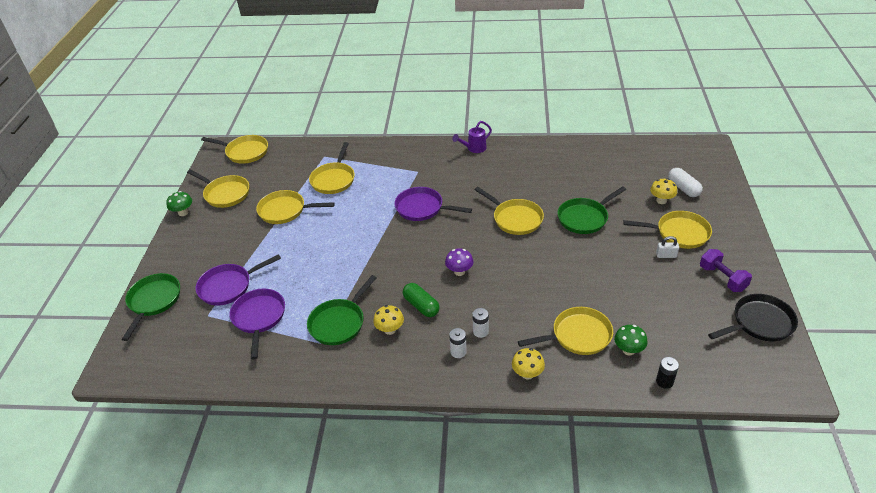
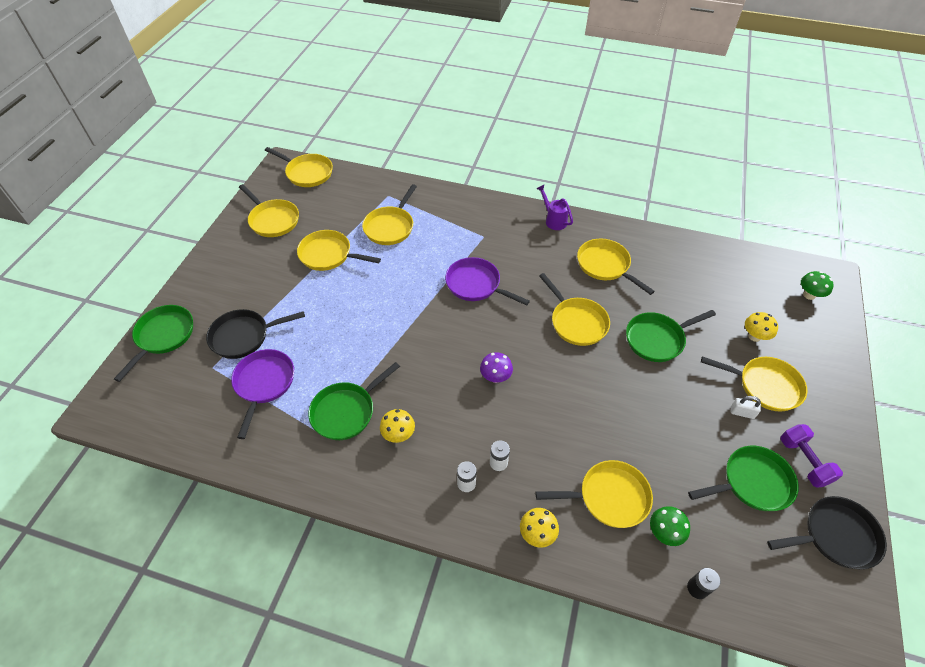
camera: 10 degrees right, 10 degrees up
green mushroom [166,191,192,216] -> green mushroom moved to [801,271,834,300]
purple pan [196,254,281,306] -> black pan [206,309,305,359]
green capsule [403,283,440,317] -> none
purple watering can [452,121,492,153] -> purple watering can turned 75 degrees clockwise [536,185,573,230]
white capsule [668,168,703,197] -> none
none -> yellow pan [577,239,655,295]
none -> green pan [688,446,799,511]

